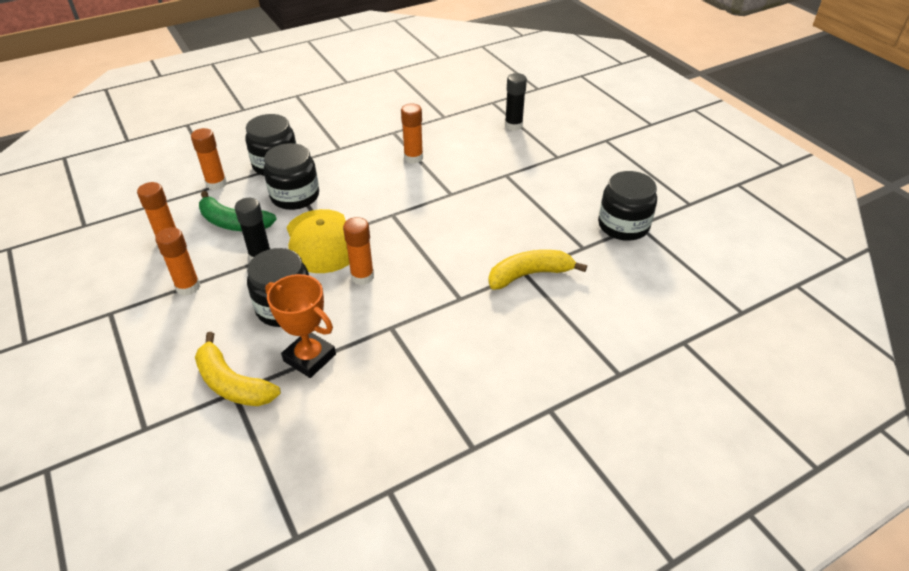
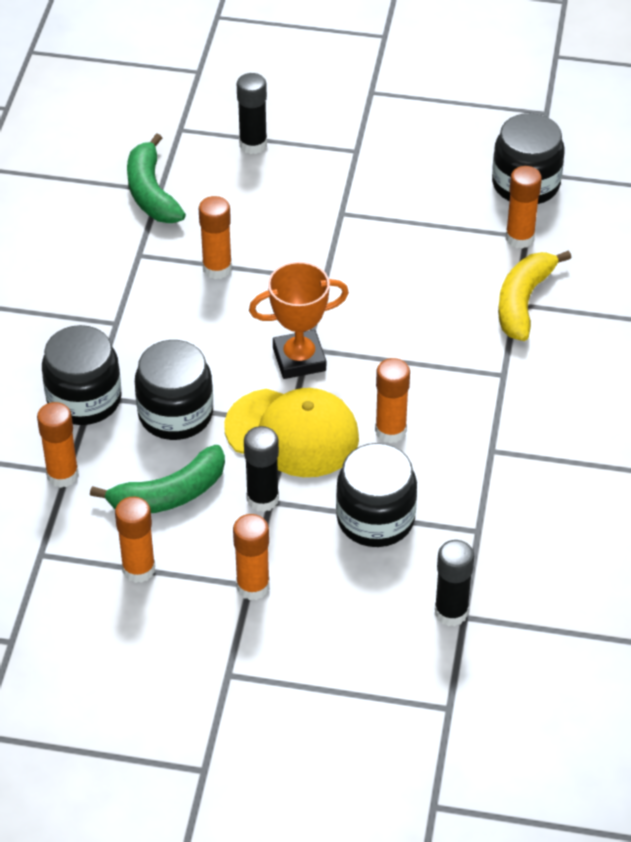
camera: 50 degrees left, 5 degrees up
yellow banana [195,332,281,406] -> black glue stick [435,540,474,626]
orange trophy [265,274,336,378] -> orange trophy moved to [249,262,349,379]
none -> green banana [127,133,186,223]
none -> orange glue stick [506,166,542,249]

